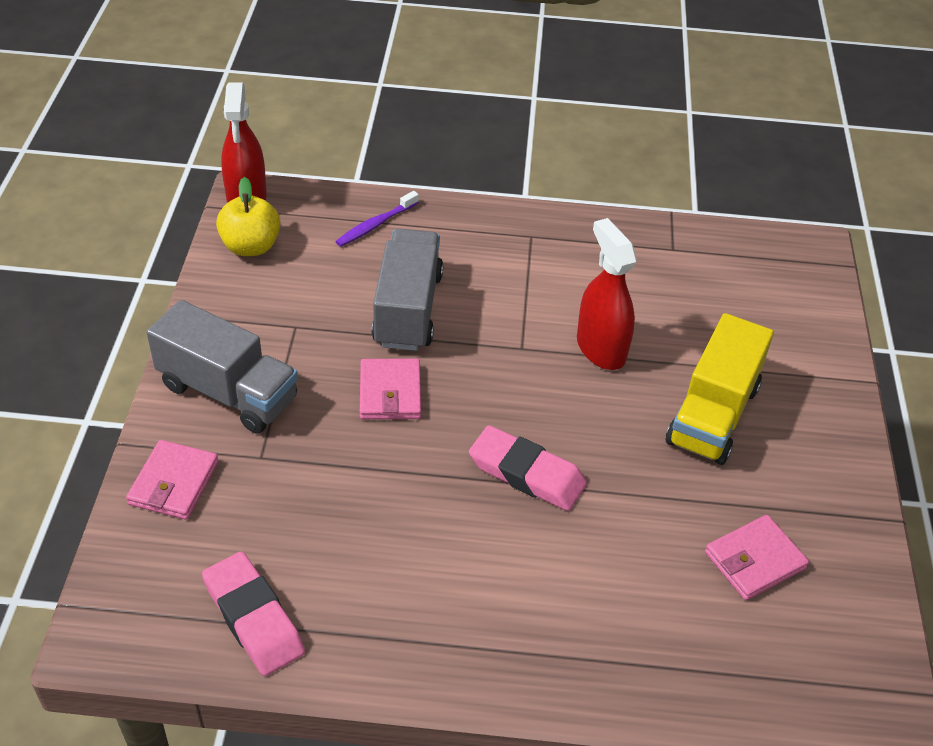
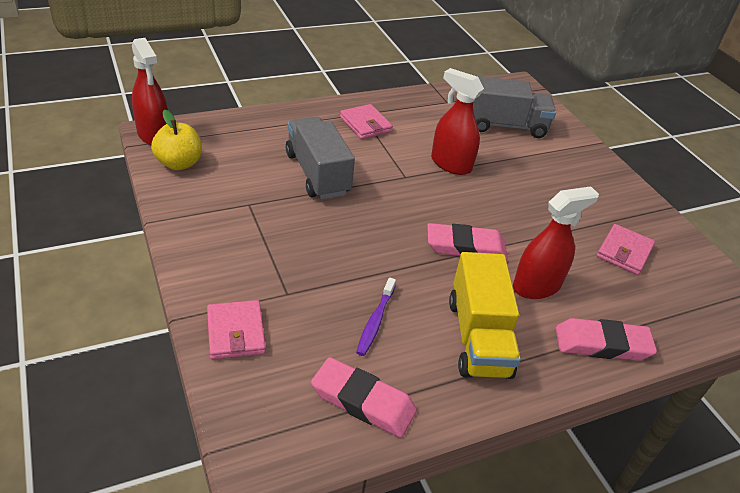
camera: 30 degrees left, 5 degrees down
grey truck [147,300,298,433] -> grey truck moved to [473,76,556,138]
purple toothbrush [335,191,419,247] -> purple toothbrush moved to [356,278,396,356]
pink wallet [360,359,421,419] -> pink wallet moved to [340,104,393,139]
yellow truck [666,313,774,465] -> yellow truck moved to [449,252,521,379]
none -> red spray bottle [513,186,599,299]
none -> pink eraser [555,318,657,361]

